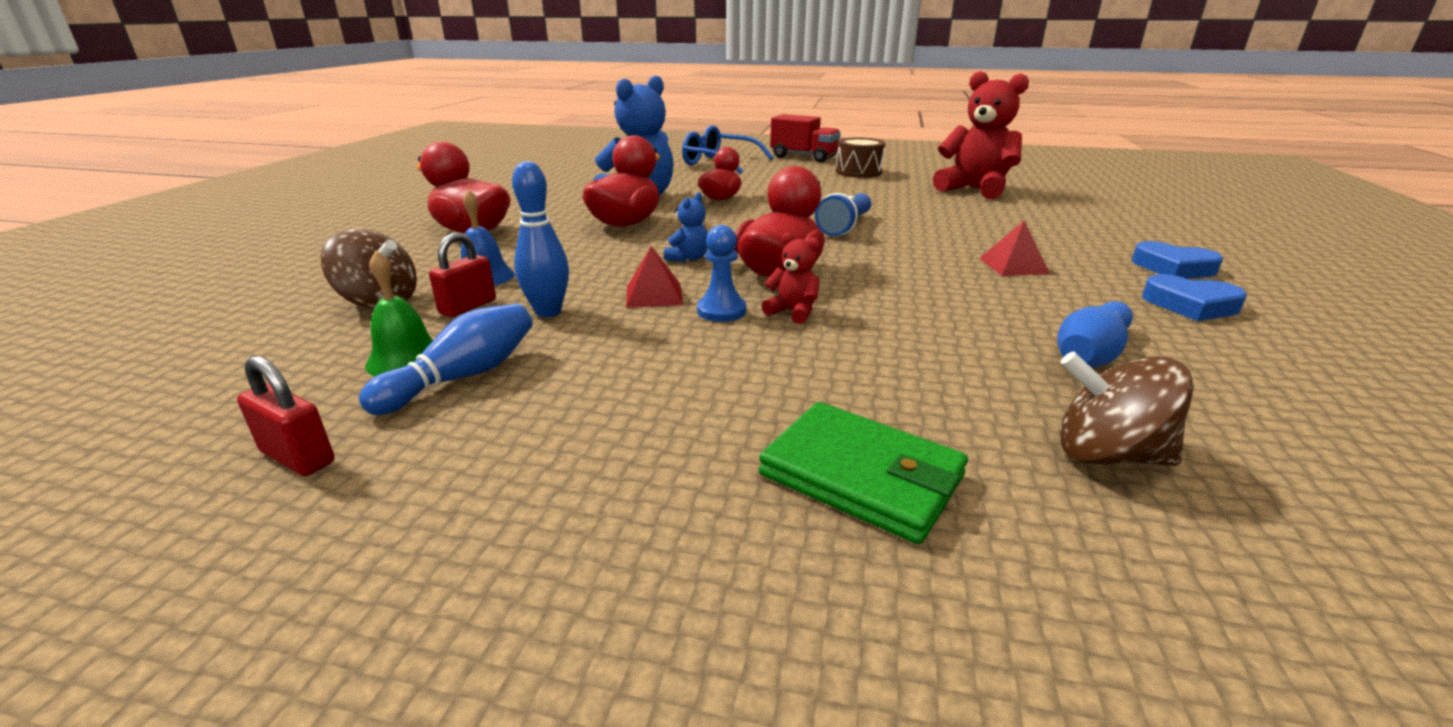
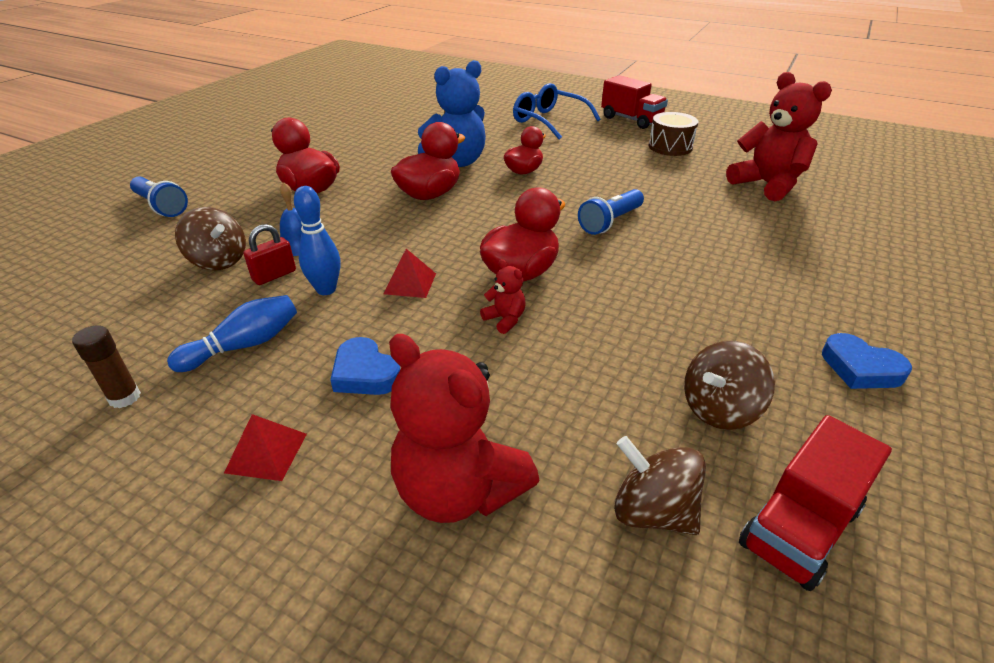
camera: 15 degrees right, 10 degrees up
red padlock [237,356,335,476] -> brown glue stick [72,325,141,408]
green bell [365,251,433,376] -> none
blue teddy bear [664,192,708,262] -> none
blue pawn [697,225,746,322] -> none
green wallet [759,402,968,544] -> red teddy bear [389,334,539,523]
red pyramid [979,221,1050,276] -> red pyramid moved to [224,414,307,481]
blue bowling pin [1057,301,1133,368] -> brown spinning top [684,341,775,430]
blue heart [1132,241,1223,279] -> blue heart moved to [330,337,400,395]
none -> blue flashlight [130,177,188,217]
none -> red truck [739,415,892,591]

